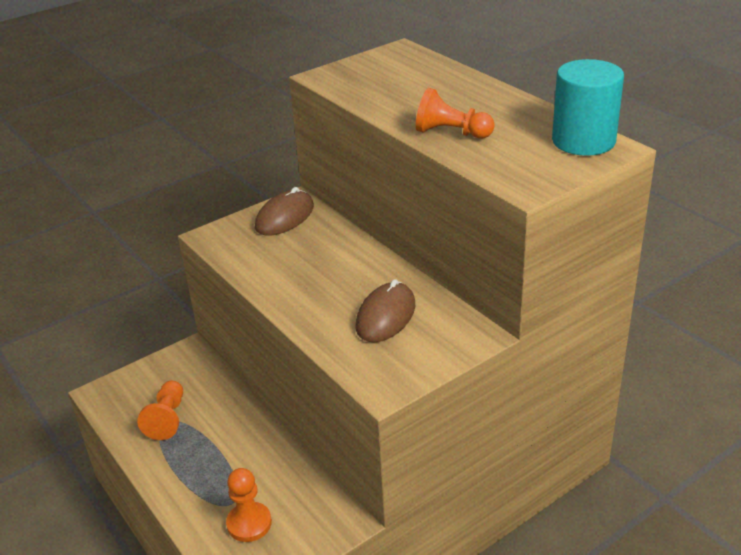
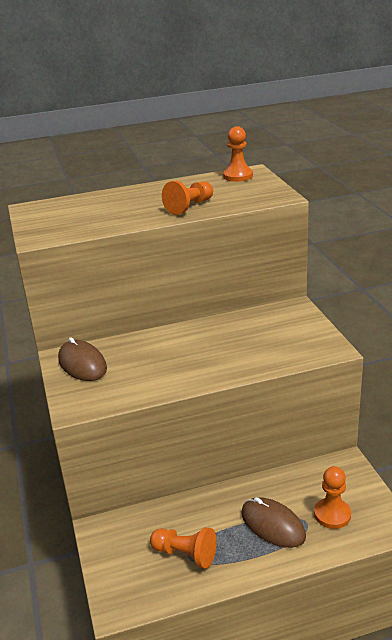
camera: 70 degrees left, 5 degrees down
brown mouse [356,279,415,342] -> brown mouse moved to [241,497,306,548]
turquoise cylinder [552,59,624,156] -> orange pawn [223,126,253,182]

